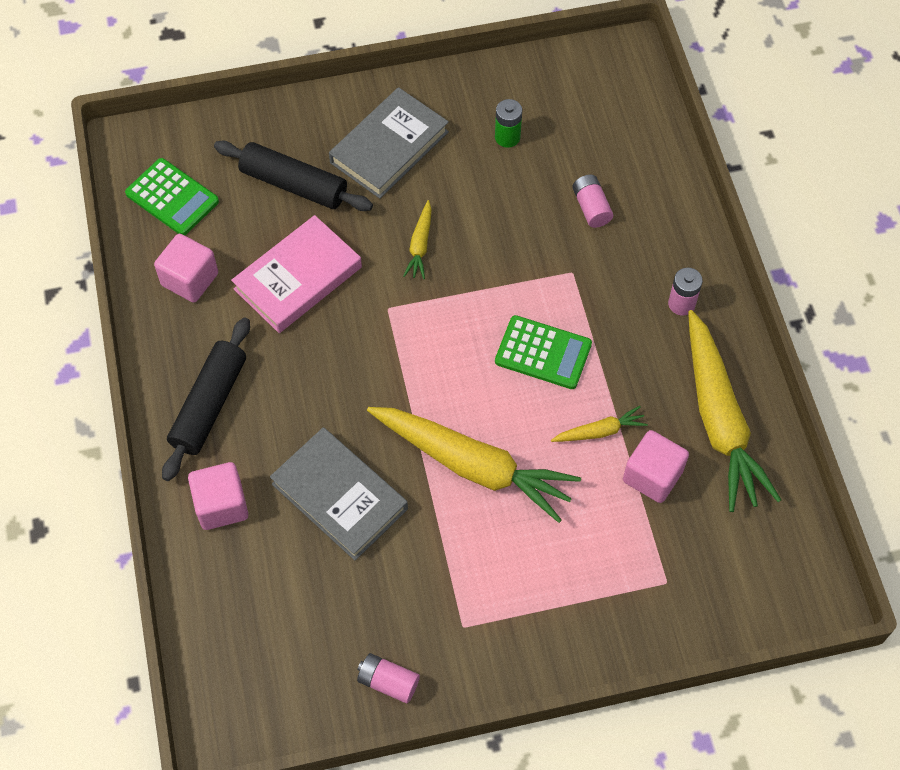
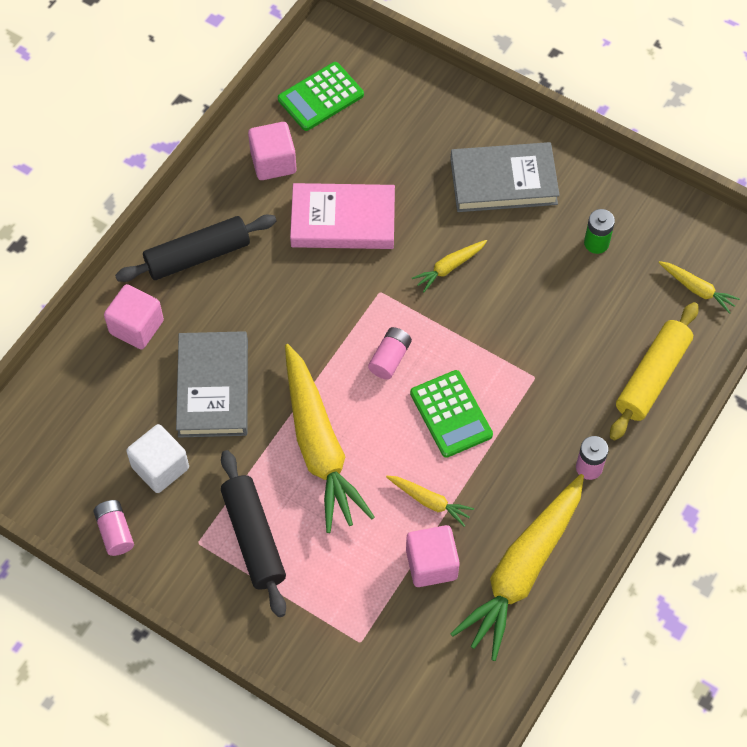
camera: 45 degrees right, 0 degrees up
green calculator [125,158,219,235] -> green calculator turned 60 degrees clockwise [278,62,364,131]
black rolling pin [214,141,373,211] -> black rolling pin moved to [221,450,286,617]
pink battery [572,175,613,228] -> pink battery moved to [368,327,412,379]
none -> white cube [126,424,189,493]
none -> yellow rolling pin [610,302,698,440]
none -> yellow carrot [659,261,740,314]

